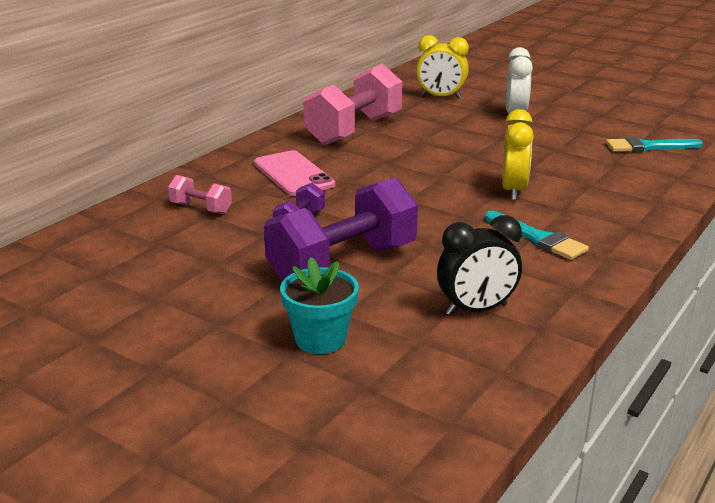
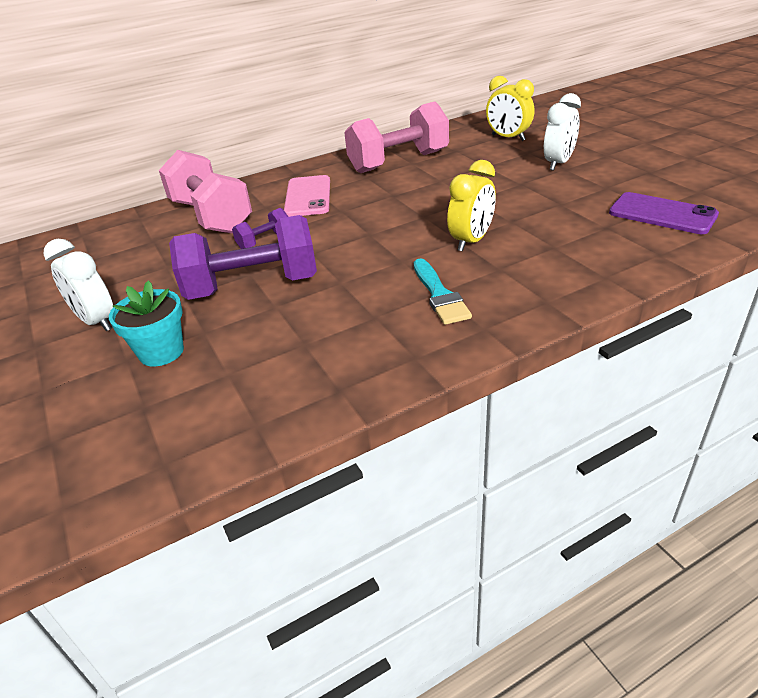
camera: 30 degrees right, 10 degrees up
pink dumbbell [168,175,232,214] -> pink dumbbell [159,150,252,234], size x2.18
black clock [437,215,522,316] -> none
turquoise brush [606,137,703,152] -> purple phone [609,192,719,234]
none -> white clock [43,239,113,331]

